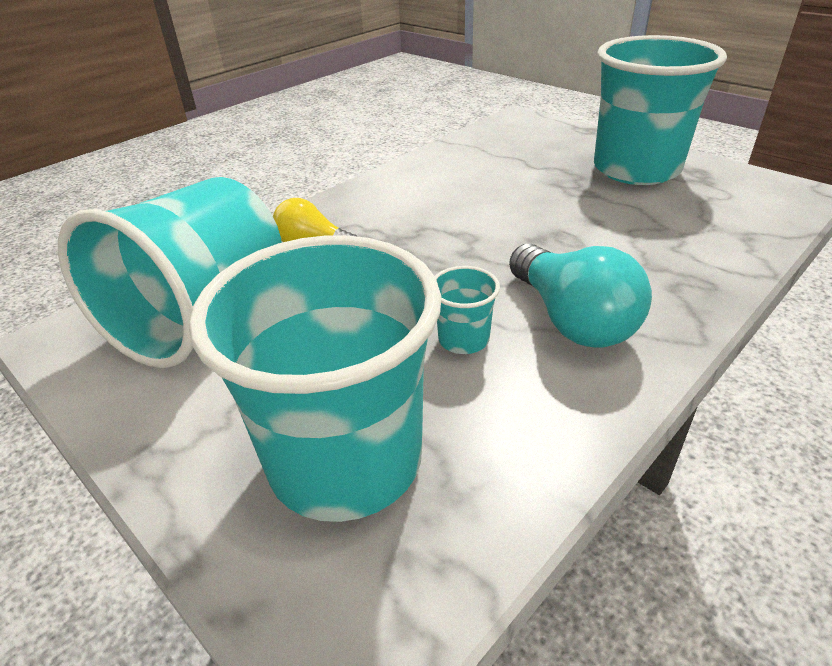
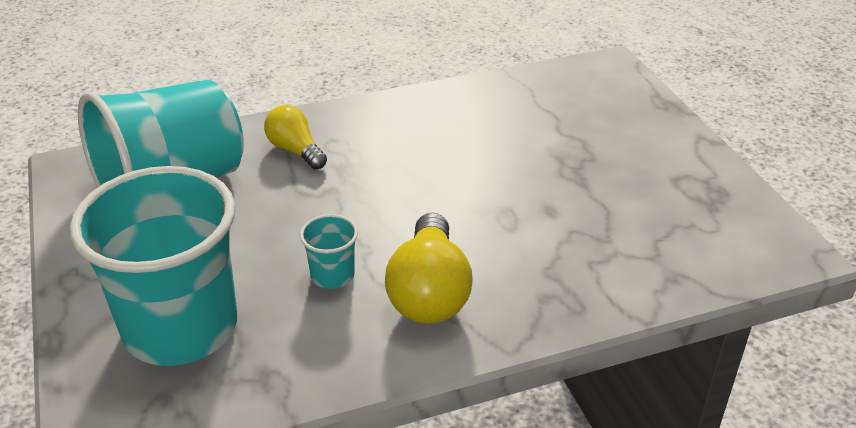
camera: 25 degrees right, 0 degrees up
turquoise light bulb [509,244,652,348] -> yellow light bulb [385,213,473,324]
turquoise cup [594,35,727,185] -> none

